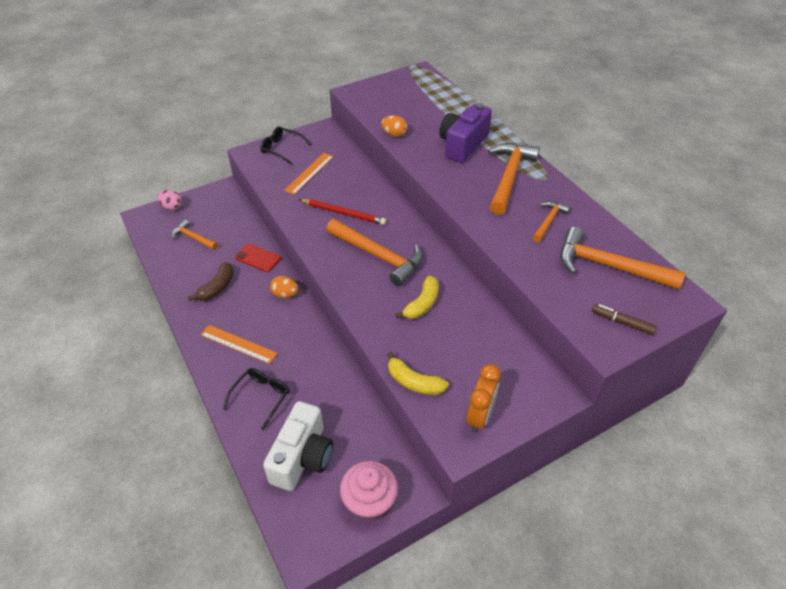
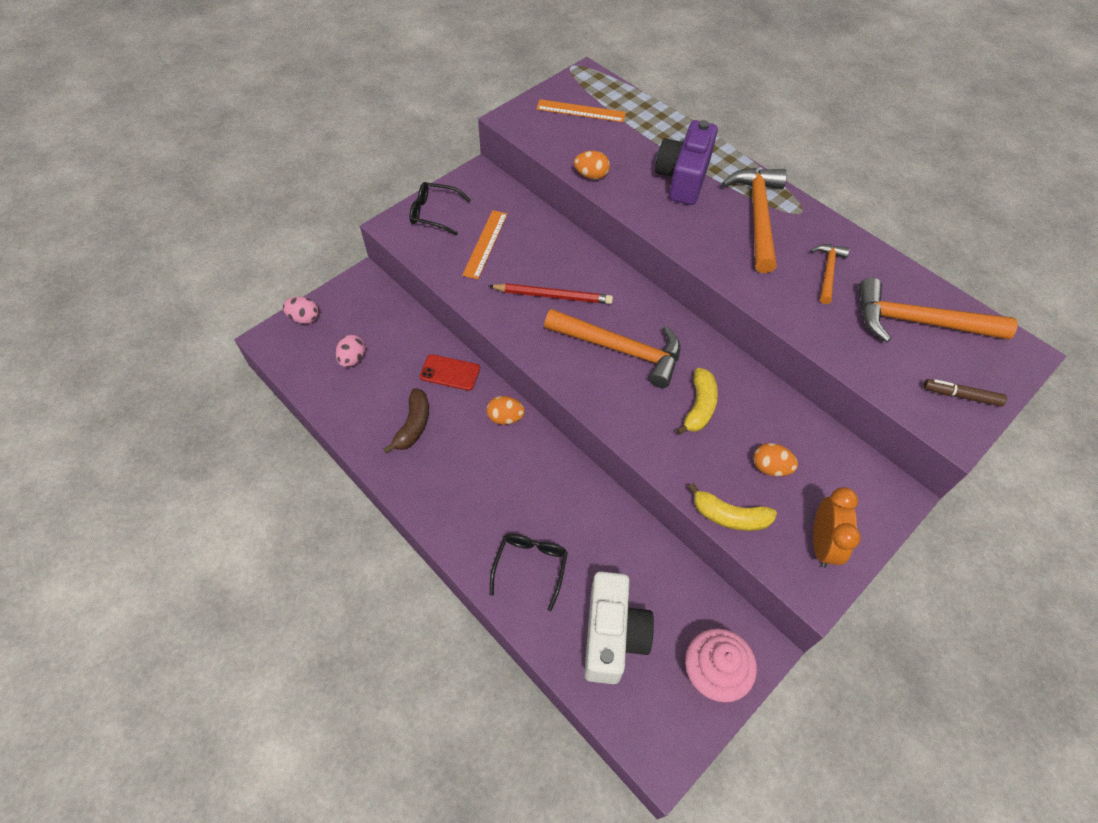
camera: 15 degrees left, 10 degrees up
orange hammer [172,220,218,250] -> pink egg [336,335,365,367]
orange ruler [201,325,278,364] -> orange ruler moved to [536,99,626,122]
none -> orange egg [753,443,798,476]

